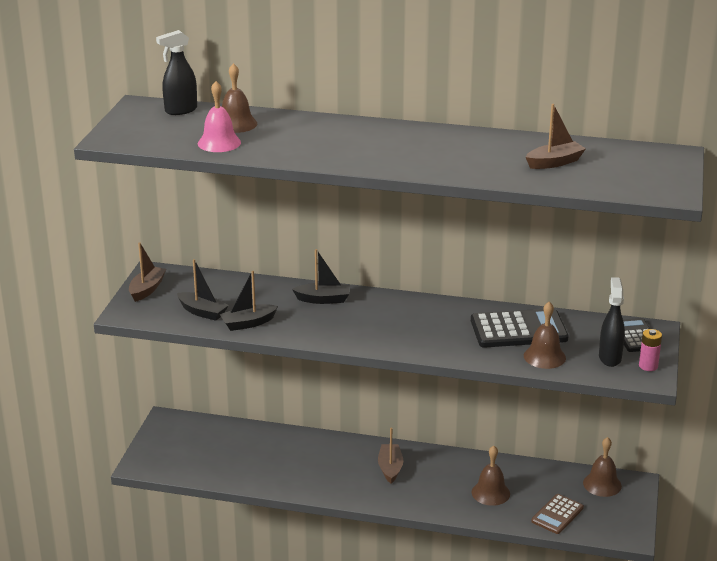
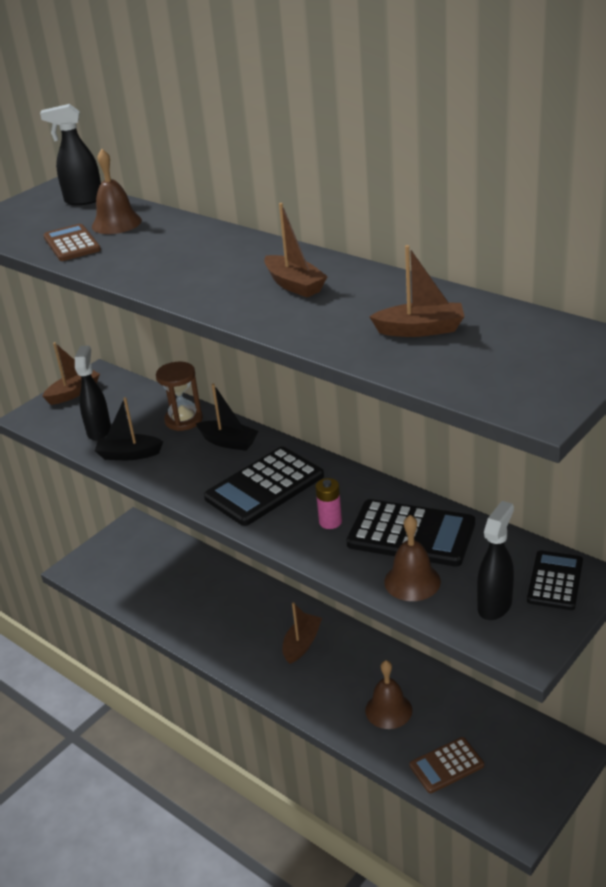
camera: 30 degrees right, 5 degrees up
black boat [177,259,229,321] -> black spray bottle [75,345,111,441]
pink bell [198,81,241,152] -> brown calculator [43,224,101,261]
brown bell [583,437,622,497] -> none
pink battery [639,329,662,371] -> pink battery moved to [315,478,342,529]
none -> brown hourglass [156,362,203,431]
none -> black calculator [204,447,324,526]
none -> brown boat [264,203,328,297]

